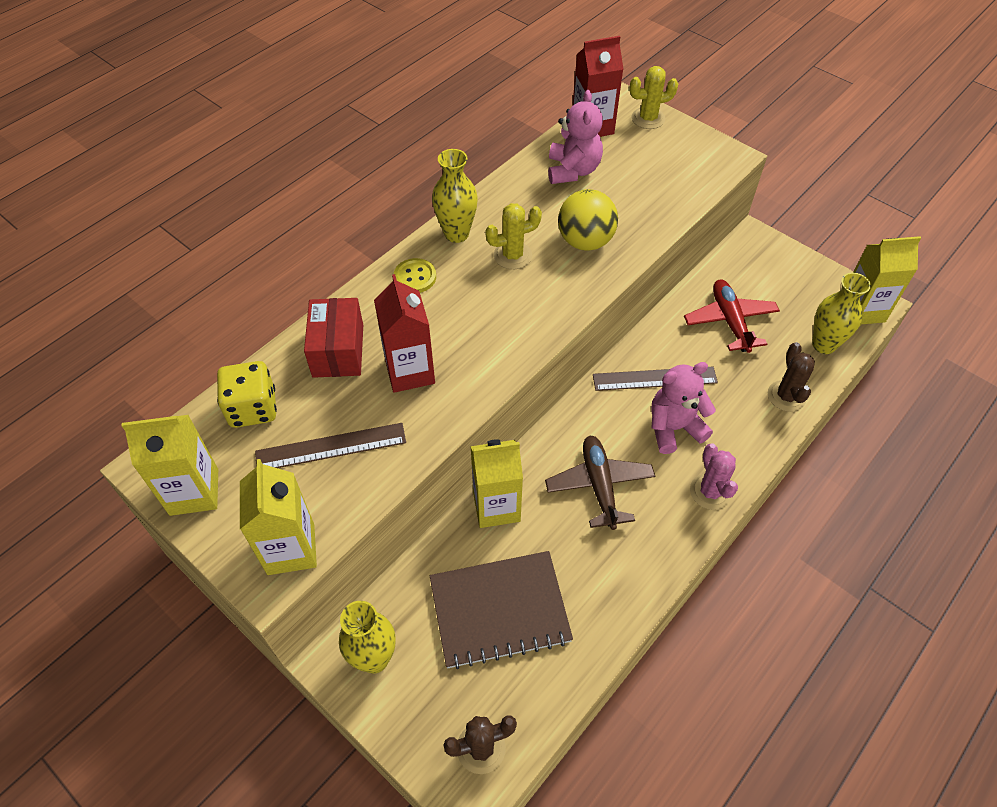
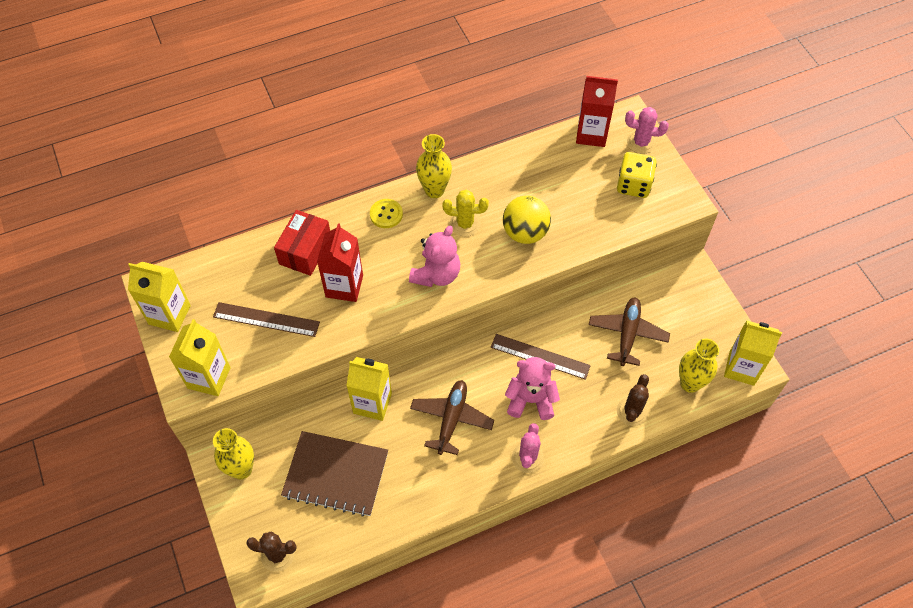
camera: 25 degrees right, 5 degrees up
yellow dice [217,361,277,428] -> yellow dice moved to [617,152,657,198]
pink teddy bear [548,90,603,184] -> pink teddy bear moved to [409,226,460,287]
yellow cactus [629,66,678,129] -> pink cactus [625,107,669,154]
red plane [684,280,780,353] -> brown plane [589,297,670,366]

